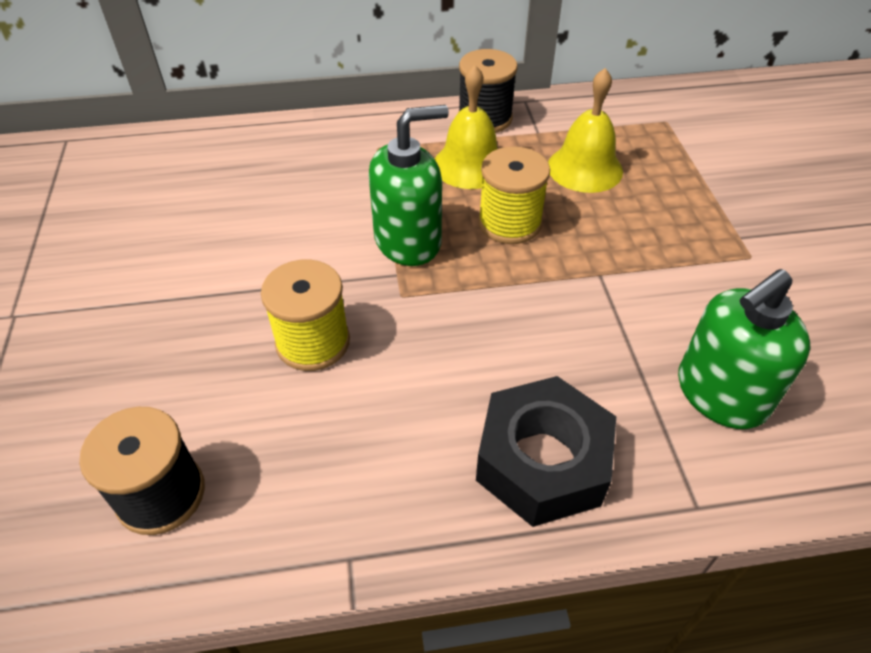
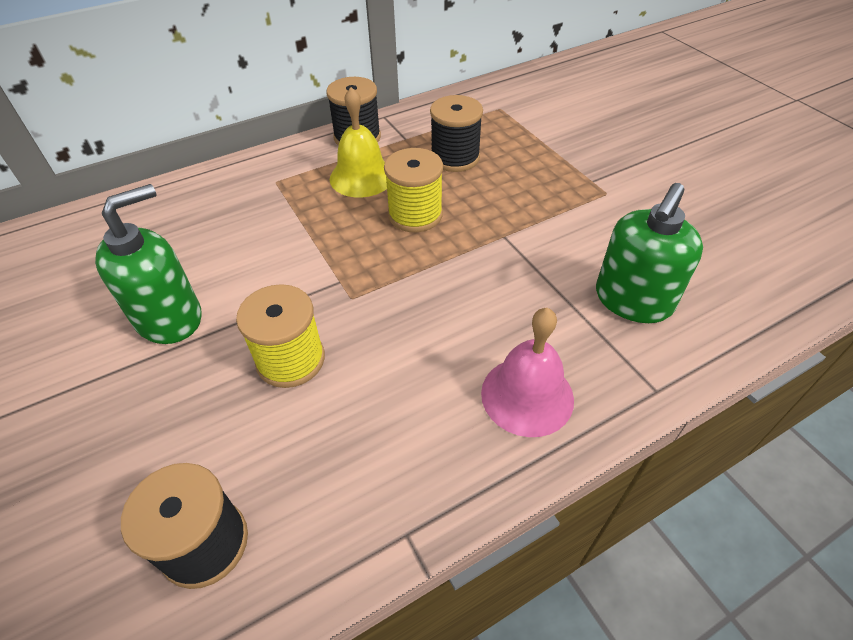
camera: 20 degrees left, 0 degrees up
green soap dispenser [369,105,449,266] -> green soap dispenser moved to [95,184,202,344]
black nut [476,376,616,527] -> pink bell [481,308,574,437]
yellow bell [548,68,623,193] -> black spool [430,95,483,172]

